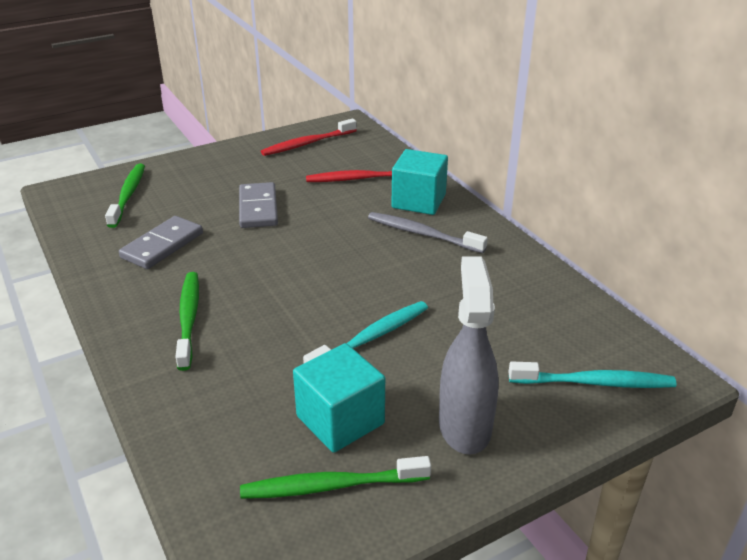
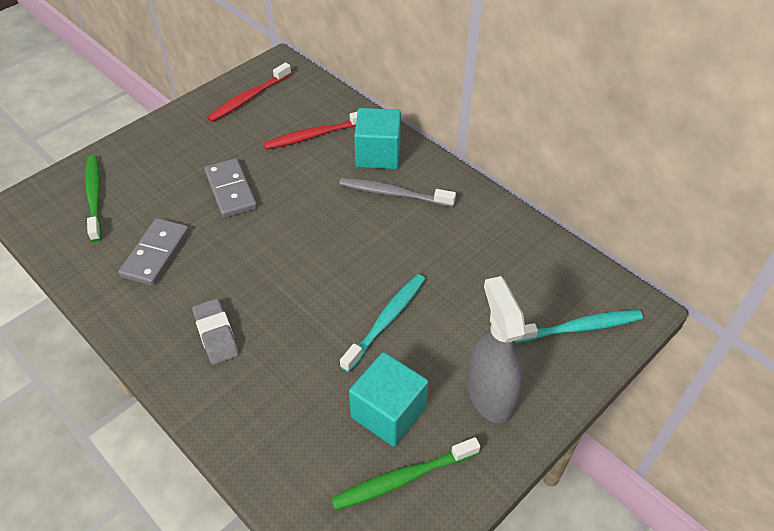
camera: 15 degrees left, 15 degrees up
green toothbrush [176,272,199,371] -> grey eraser [192,298,239,365]

